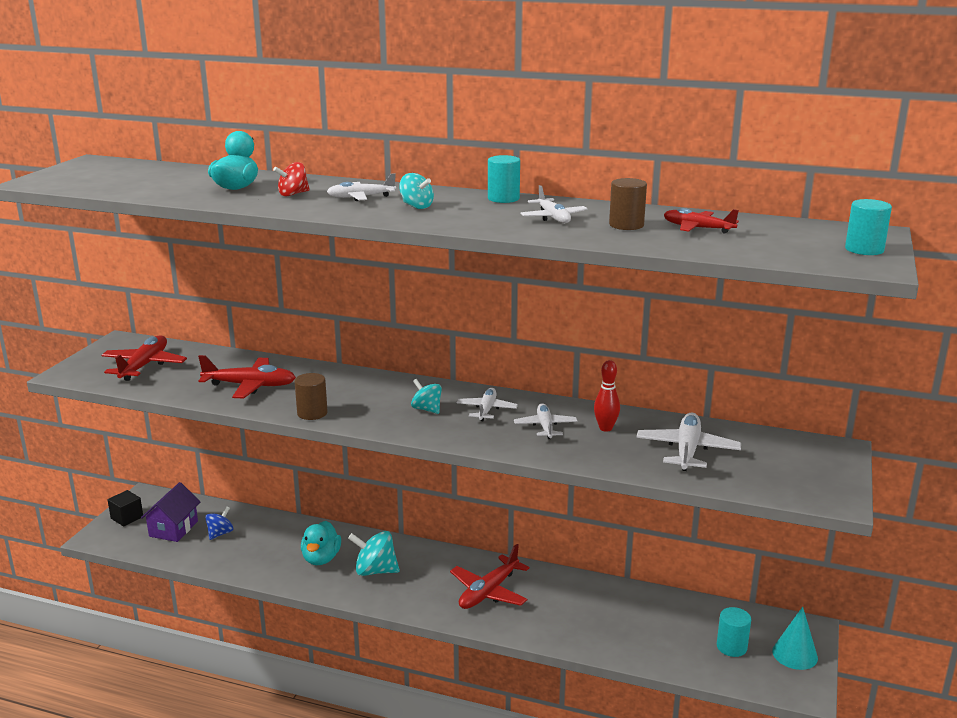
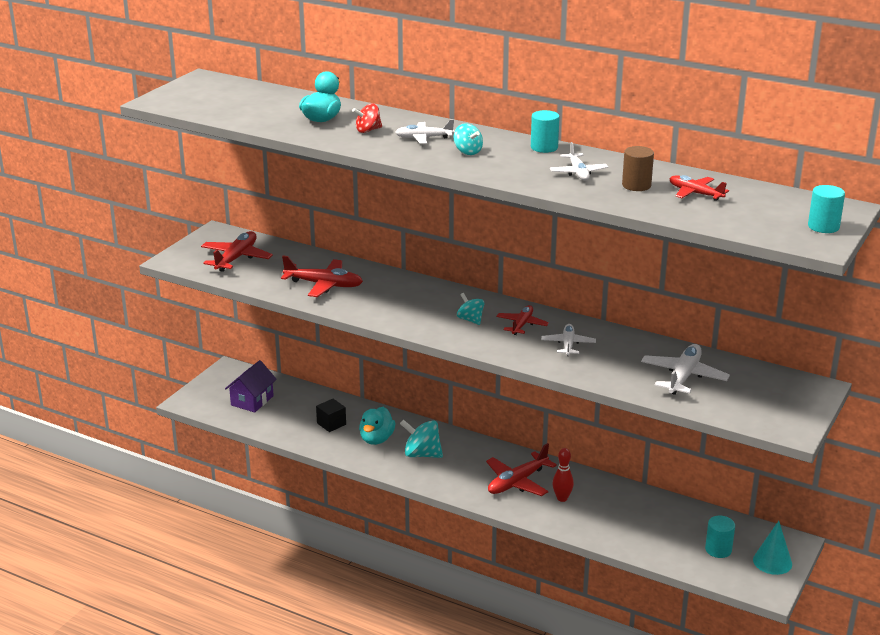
camera: 10 degrees right, 5 degrees up
black cube [107,490,143,527] -> black cube moved to [316,399,346,432]
blue spinning top [205,507,233,540] -> none
brown cylinder [295,373,328,420] -> none
white plane [457,388,518,421] -> red plane [496,305,549,335]
red bowling pin [594,360,620,432] -> red bowling pin moved to [552,448,574,502]

